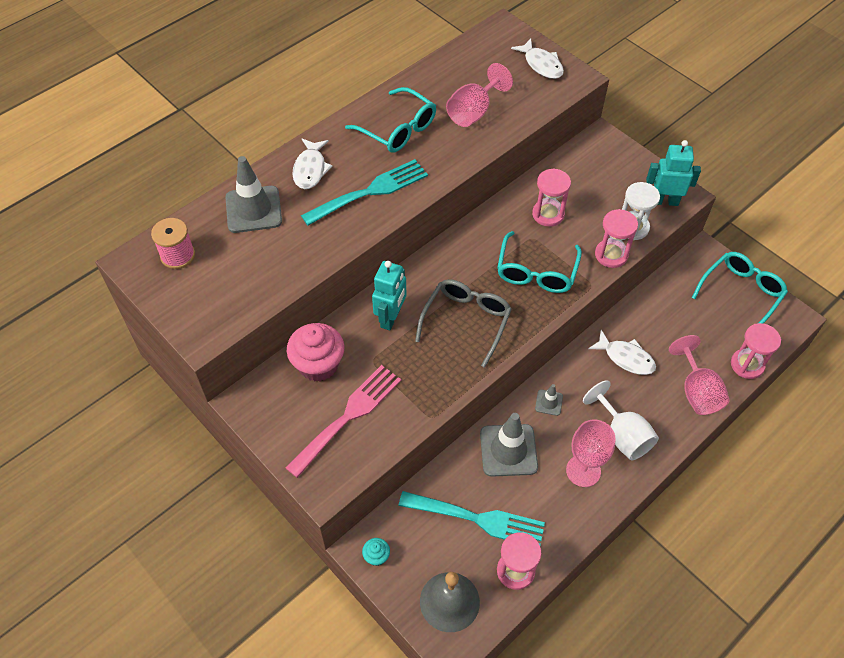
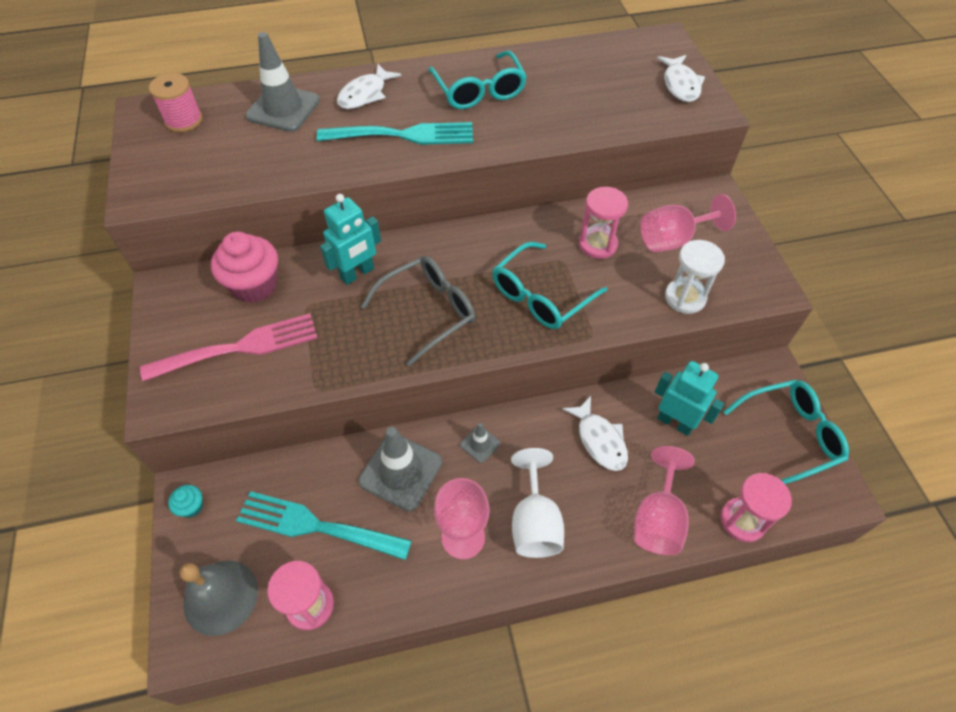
camera: 30 degrees right, 0 degrees up
turquoise fork [399,491,545,545] -> turquoise fork turned 150 degrees clockwise [236,491,412,560]
pink goblet [446,63,513,127] -> pink goblet moved to [640,194,736,252]
pink hourglass [595,209,638,268] -> none
turquoise robot [646,140,701,206] -> turquoise robot moved to [655,361,724,436]

